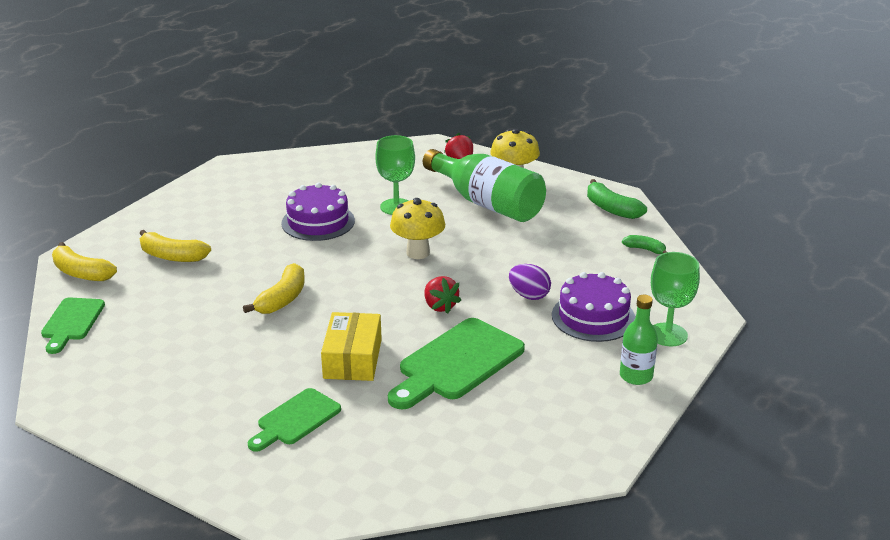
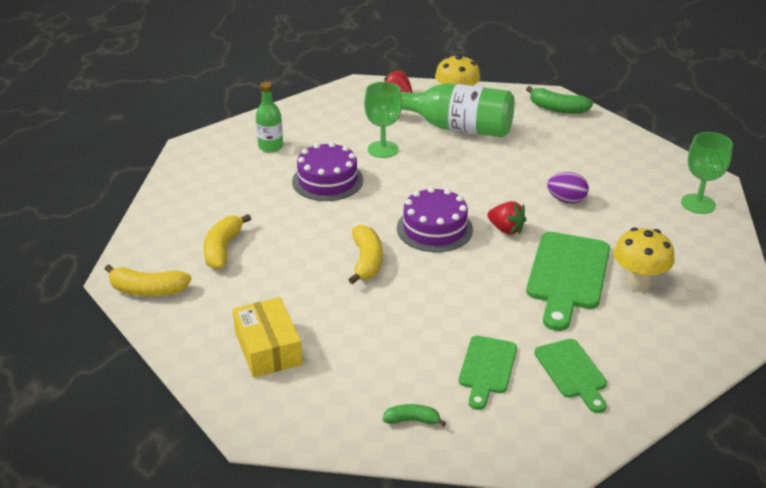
camera: 25 degrees left, 5 degrees up
green cutting board [41,297,105,354] -> green cutting board moved to [534,339,607,413]
yellow banana [139,230,211,262] -> yellow banana turned 105 degrees clockwise [203,214,251,270]
yellow box [321,312,382,381] -> yellow box moved to [232,297,302,378]
yellow mushroom [390,198,445,259] -> yellow mushroom moved to [613,227,675,292]
purple cake [552,272,636,342] -> purple cake moved to [397,187,473,252]
green bottle [620,295,658,385] -> green bottle moved to [256,82,283,153]
green banana [622,235,667,254] -> green banana moved to [383,404,446,427]

